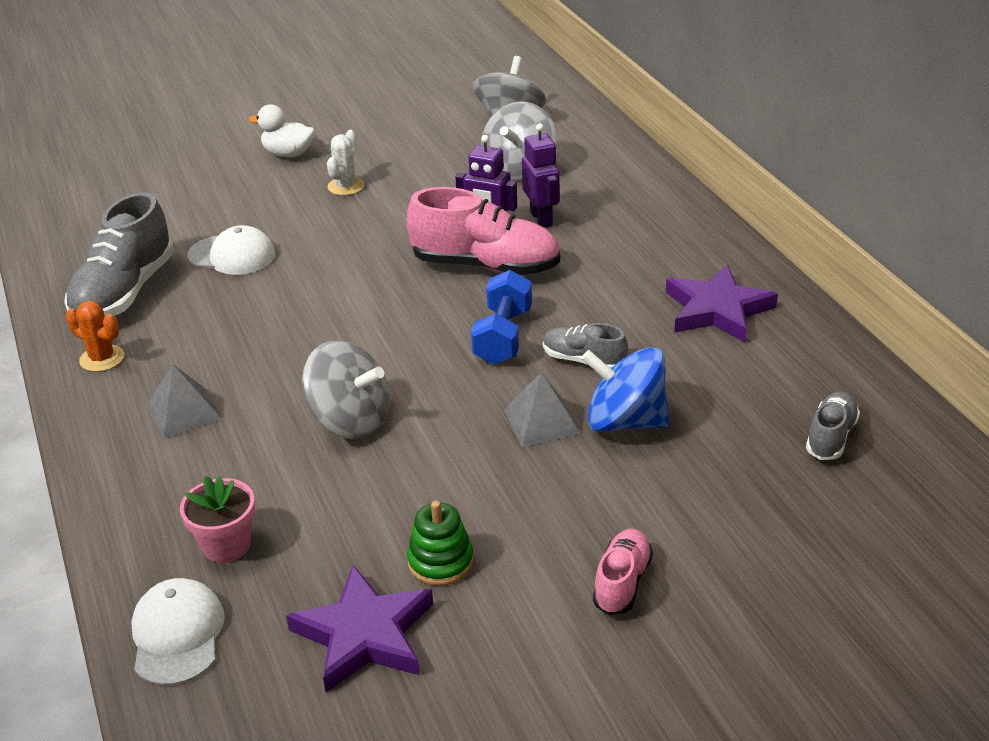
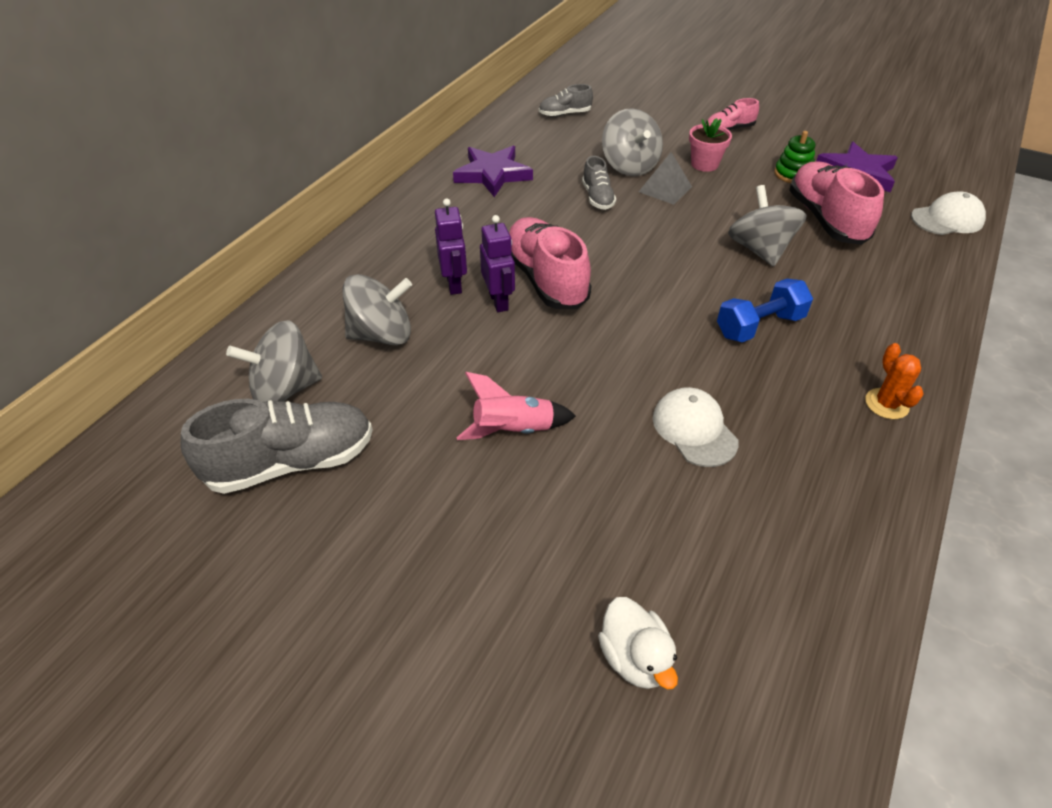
camera: 130 degrees left, 10 degrees up
grey shoe [64,193,174,316] -> grey shoe moved to [181,399,373,494]
white cap [131,578,225,686] -> white cap turned 150 degrees counterclockwise [911,191,986,235]
grey pyramid [147,364,222,439] -> none
pink flower pot [180,476,255,563] -> pink flower pot moved to [689,118,732,172]
white duck [249,105,315,157] -> white duck moved to [598,597,678,689]
white cactus [327,130,365,196] -> pink rocket [456,372,576,440]
blue dumbbell [471,270,532,365] -> blue dumbbell moved to [717,279,813,342]
purple robot [522,123,560,228] -> purple robot turned 135 degrees clockwise [435,198,467,295]
blue spinning top [581,347,670,432] -> grey spinning top [602,108,663,176]
none -> pink shoe [789,162,884,245]

